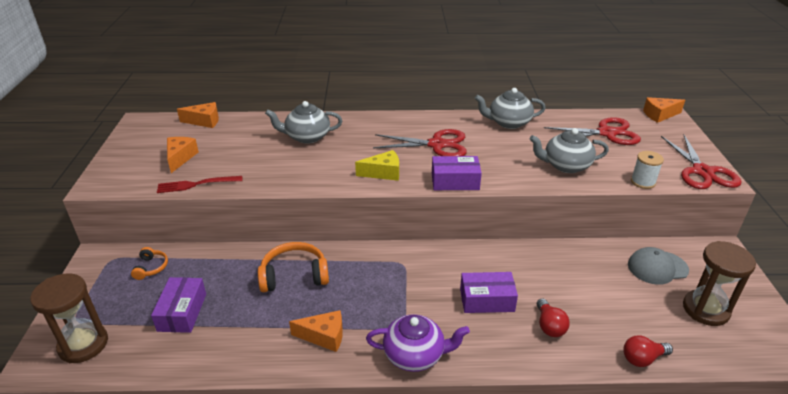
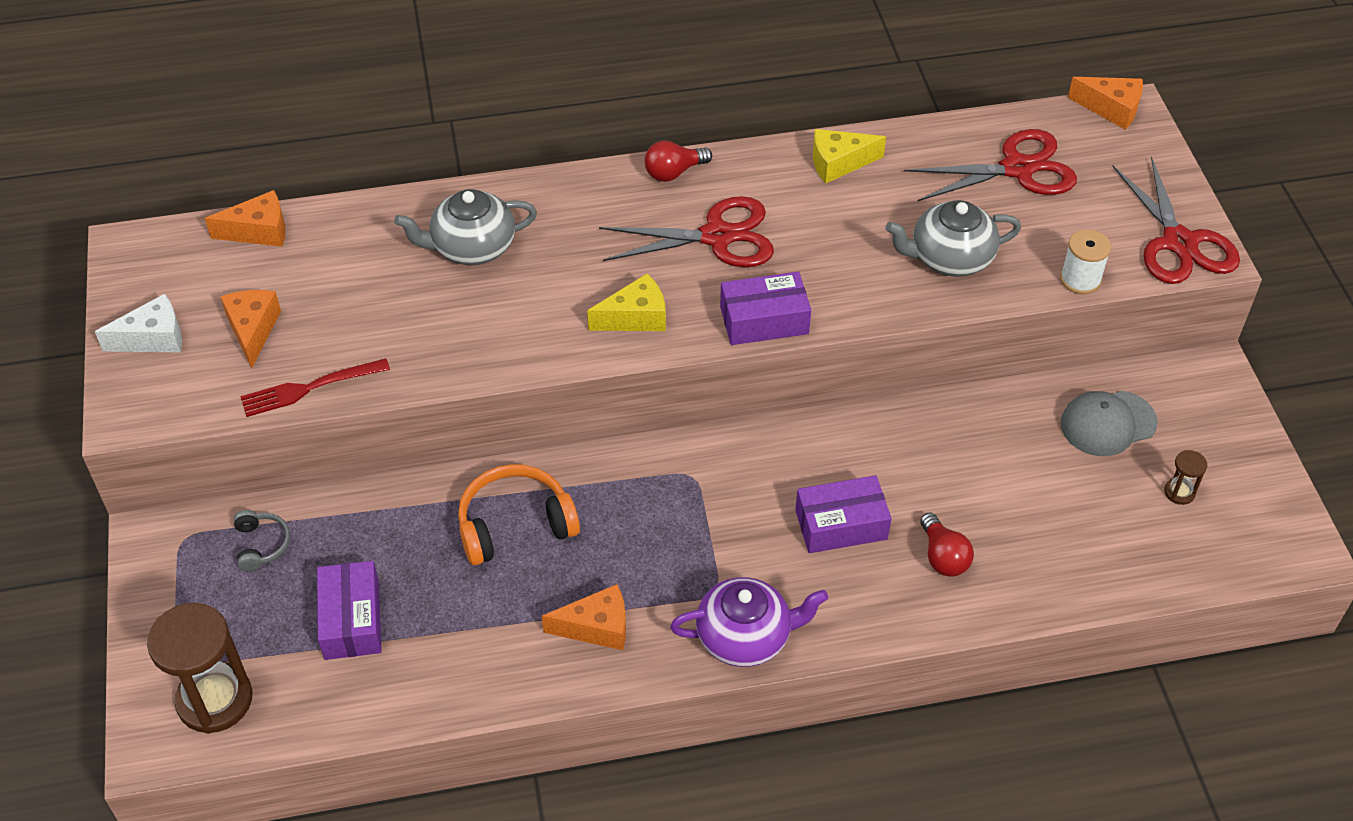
camera: 10 degrees left, 15 degrees up
orange headphones [131,247,168,280] -> grey headphones [234,510,290,572]
grey teapot [475,88,546,129] -> yellow cheese [813,129,886,183]
red light bulb [623,335,673,367] -> red light bulb moved to [644,141,712,182]
orange cheese [643,97,685,123] -> orange cheese turned 135 degrees counterclockwise [1068,77,1143,130]
brown hourglass [683,241,756,326] -> brown hourglass [1164,450,1207,505], size x0.45
none -> white cheese [95,294,182,352]

